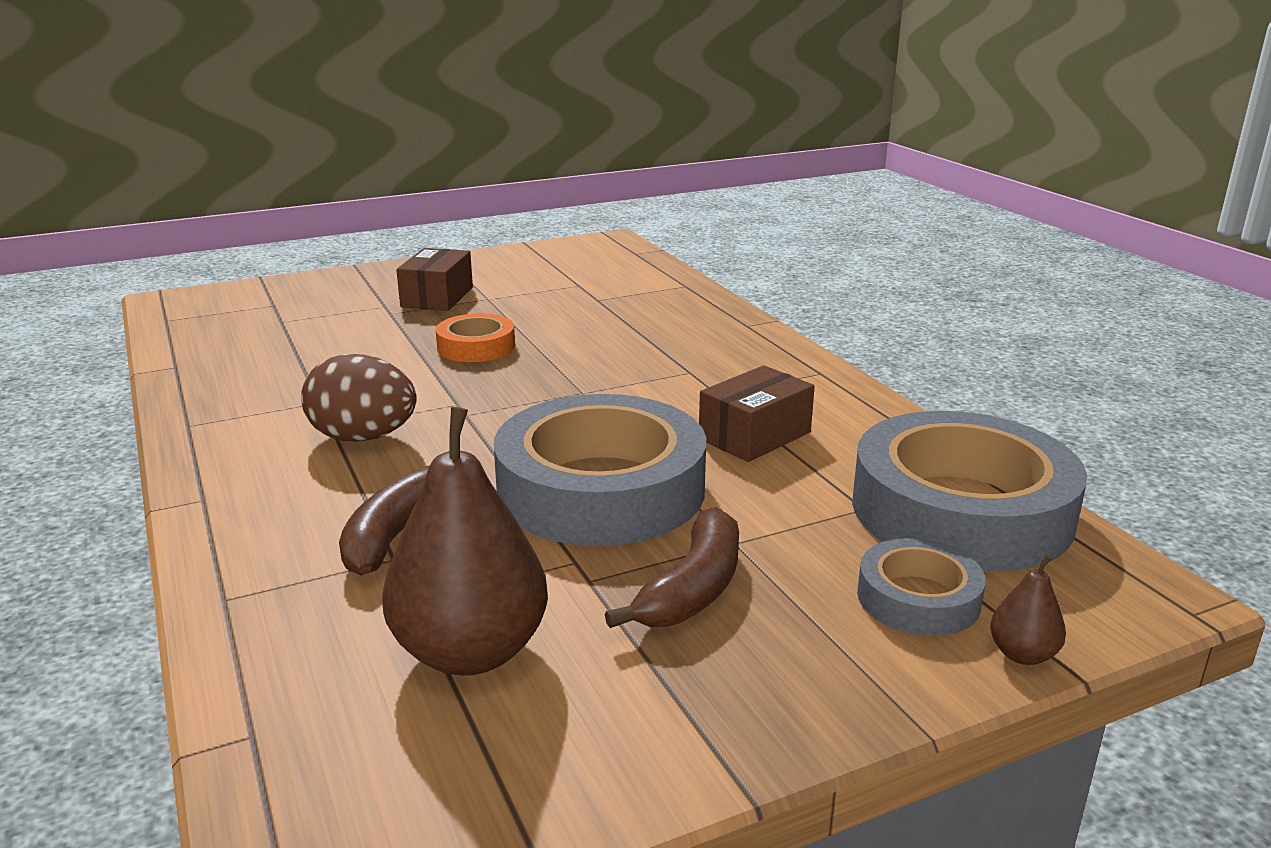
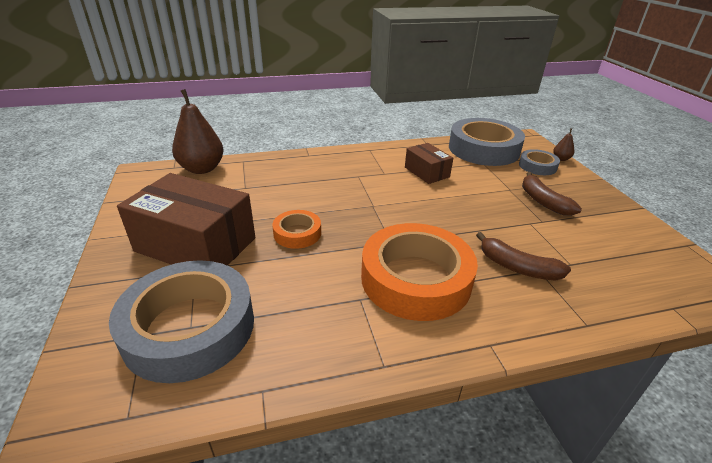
camera: 80 degrees left, 10 degrees up
brown egg [301,354,417,442] -> orange tape [361,223,478,321]
brown pear [382,407,548,676] -> brown pear moved to [172,89,224,174]
brown box [396,248,473,311] -> brown box [117,173,255,265], size x1.90
grey tape [494,394,706,546] -> grey tape moved to [109,260,254,383]
brown banana [605,507,739,628] -> brown banana turned 150 degrees counterclockwise [522,172,582,216]

